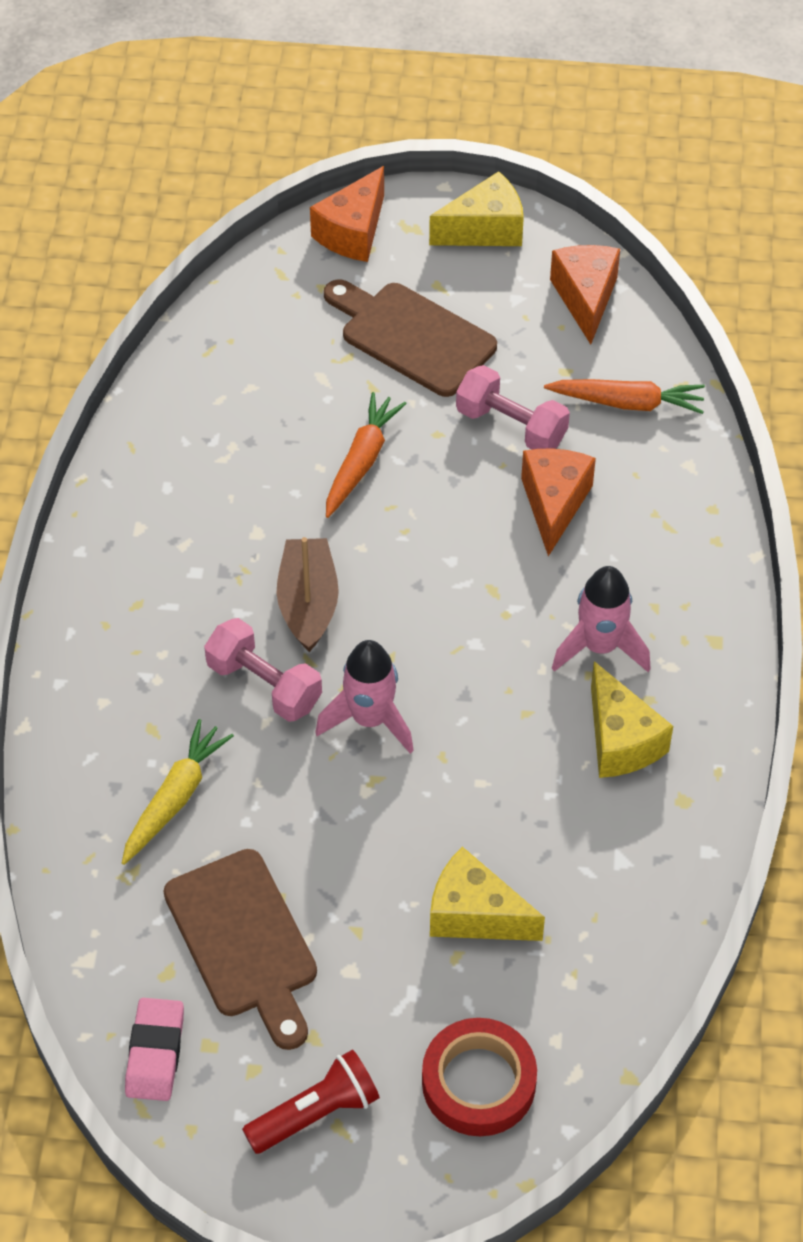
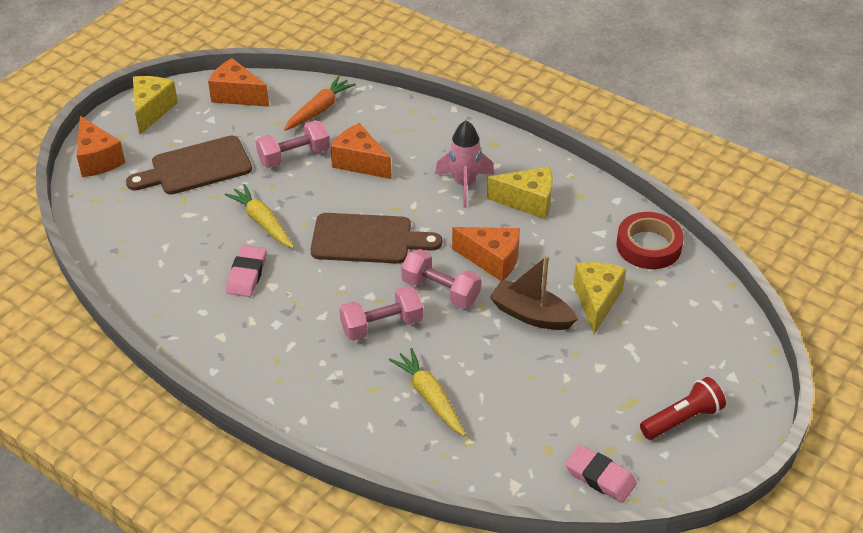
camera: 60 degrees left, 10 degrees down
brown cutting board [164,849,317,1050] -> brown cutting board moved to [311,213,442,264]
red flashlight [242,1049,380,1154] -> red flashlight turned 60 degrees clockwise [640,377,726,440]
brown boat [277,537,339,652] -> brown boat moved to [490,256,578,330]
pink rocket [315,640,414,754] -> pink dumbbell [401,249,481,308]
orange carrot [326,392,407,518] -> yellow carrot [225,184,294,248]
red tape [422,1018,537,1136] -> red tape moved to [616,212,684,269]
yellow cheese [430,847,545,941] -> yellow cheese turned 135 degrees clockwise [573,262,626,334]
none -> pink eraser [226,245,267,297]
none -> orange cheese [452,227,520,281]

